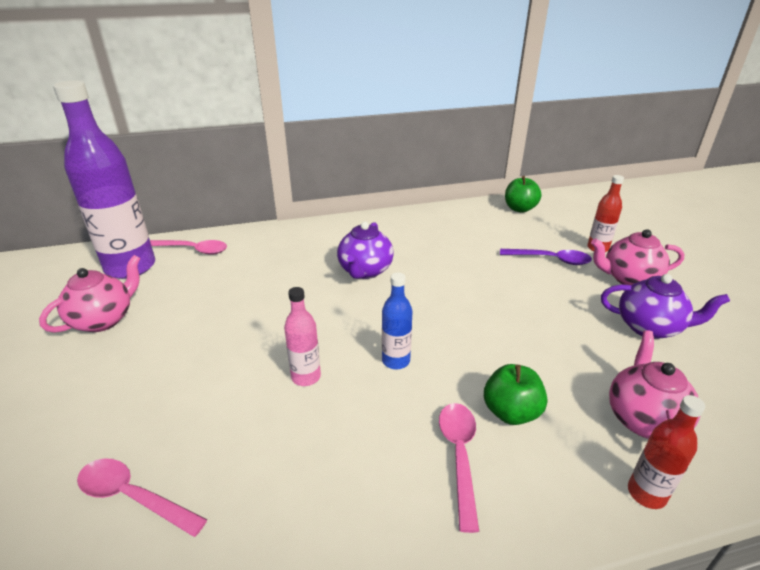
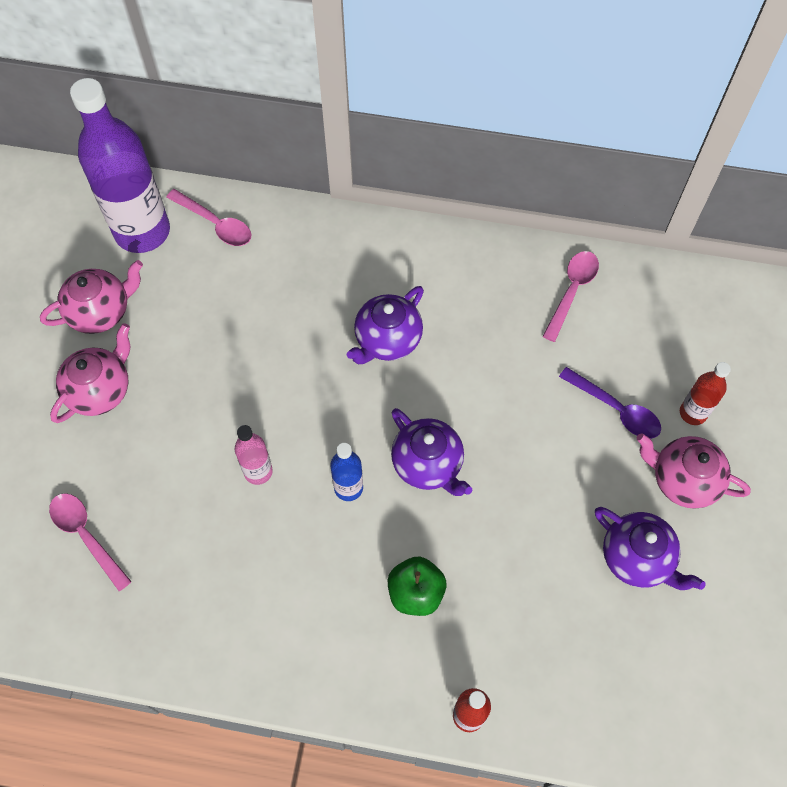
camera: 25 degrees right, 30 degrees up
pink spoon [439,403,479,533] -> pink spoon moved to [542,251,599,342]
green apple [505,176,541,213] -> none
pink teapot [609,330,700,439] -> pink teapot moved to [50,323,130,423]
none -> purple teapot [391,408,472,496]

